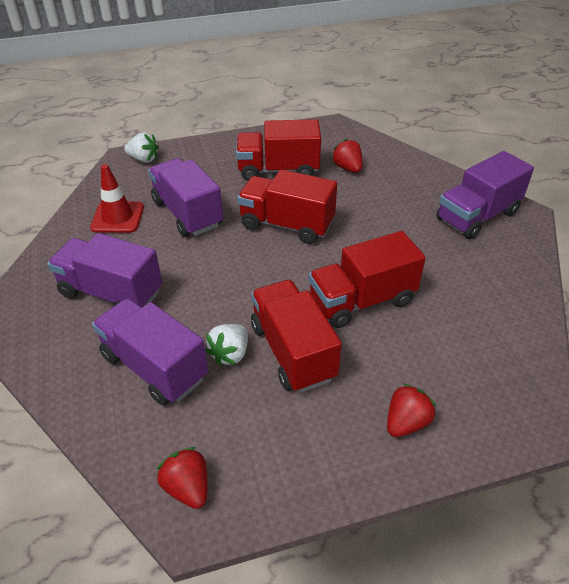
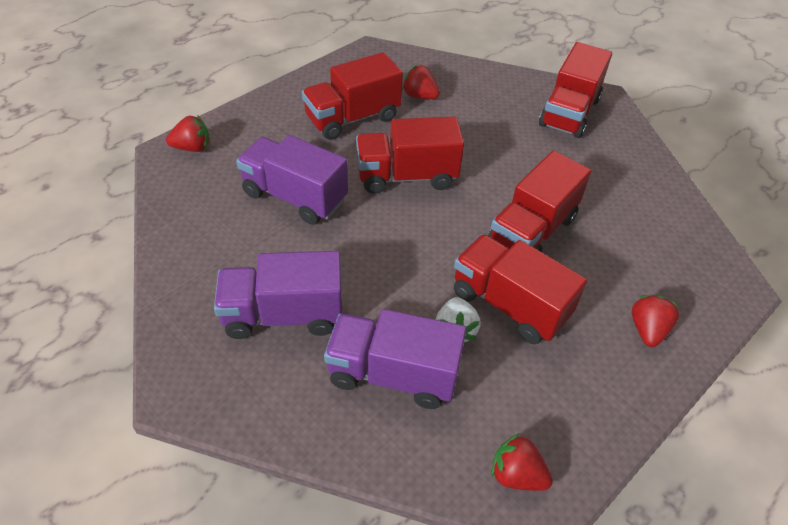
camera: 30 degrees left, 5 degrees up
red traffic cone [90,164,144,233] -> none
white strawberry [124,133,159,163] -> red strawberry [166,115,210,152]
purple truck [436,151,534,240] -> red truck [539,42,612,138]

